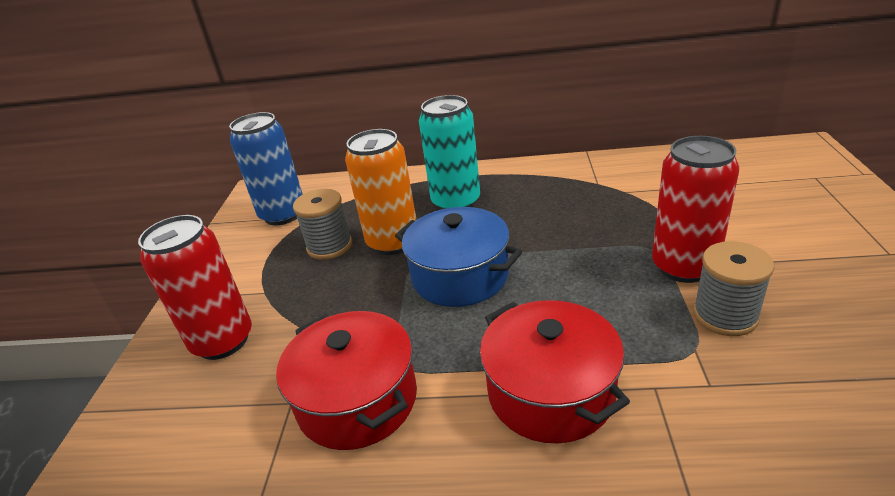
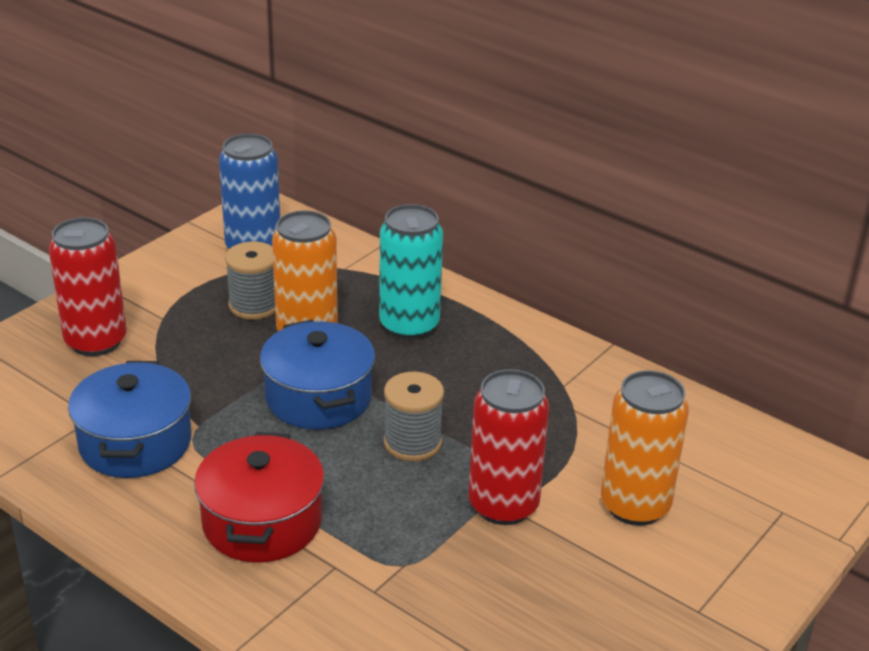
camera: 30 degrees right, 0 degrees up
red pot [276,311,417,450] -> blue pot [68,361,192,478]
grey spool [693,241,774,336] -> grey spool moved to [384,372,444,462]
none -> orange can [601,371,689,526]

